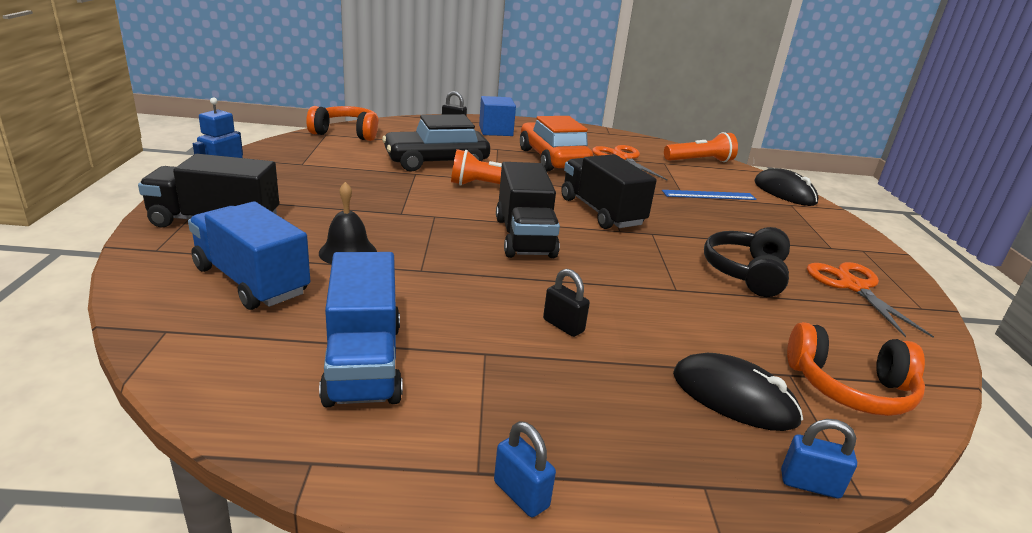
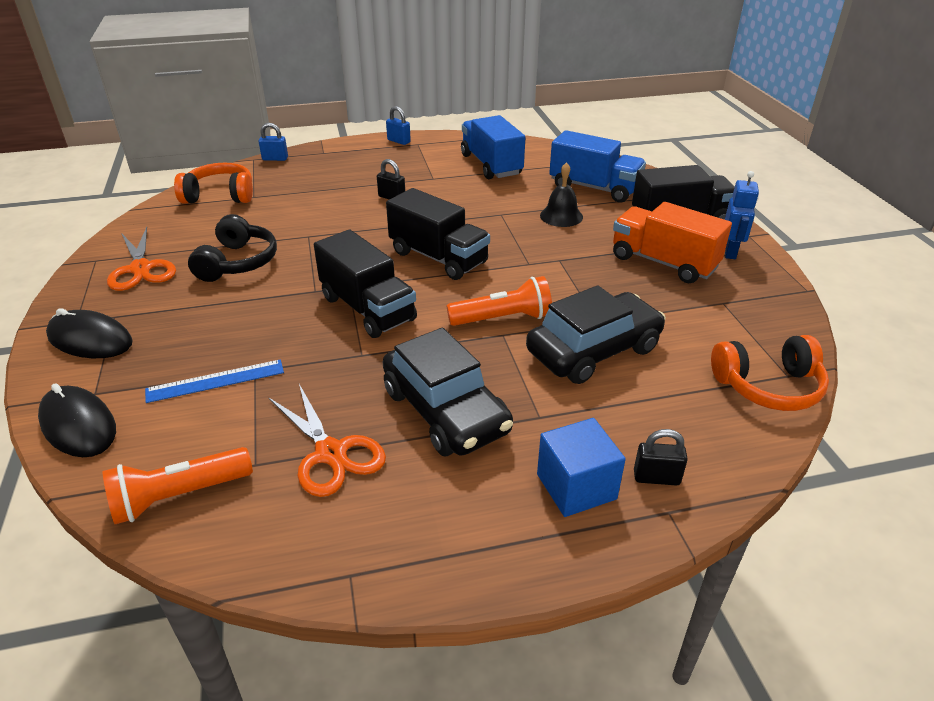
camera: 170 degrees right, 10 degrees up
black truck [496,162,560,258] -> black truck turned 150 degrees clockwise [386,188,490,280]
orange car [520,116,593,171] -> black car [383,328,513,456]
black mouse [673,353,803,431] -> black mouse moved to [46,308,133,358]
none -> orange truck [613,202,732,283]

